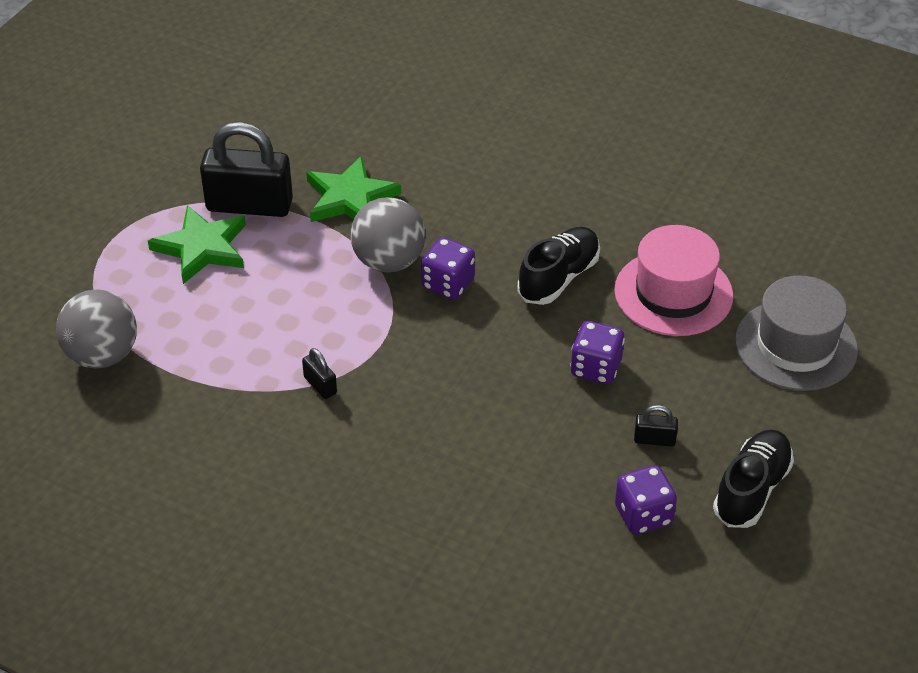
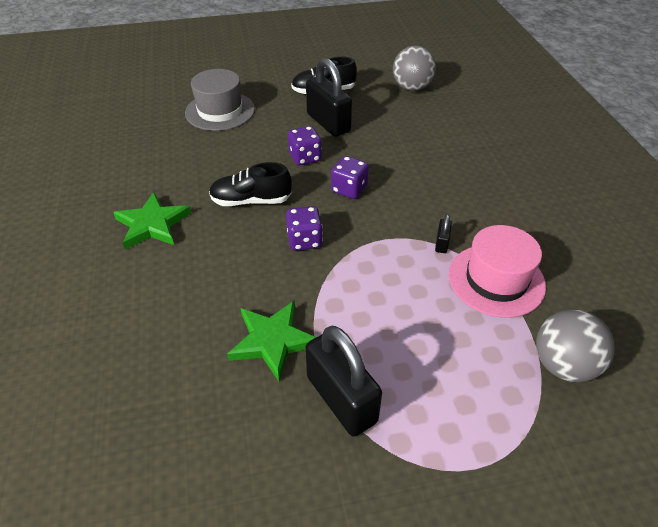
camera: 130 degrees left, 0 degrees up
green star [148,205,246,284] -> green star moved to [113,192,191,249]
grey ball [350,197,425,273] -> grey ball moved to [393,46,436,91]
pink hat [614,225,733,336] -> pink hat moved to [449,225,546,318]
purple dice [615,465,677,535] -> purple dice moved to [331,156,369,199]
black padlock [634,405,678,446] -> black padlock [306,58,352,137], size x2.33

